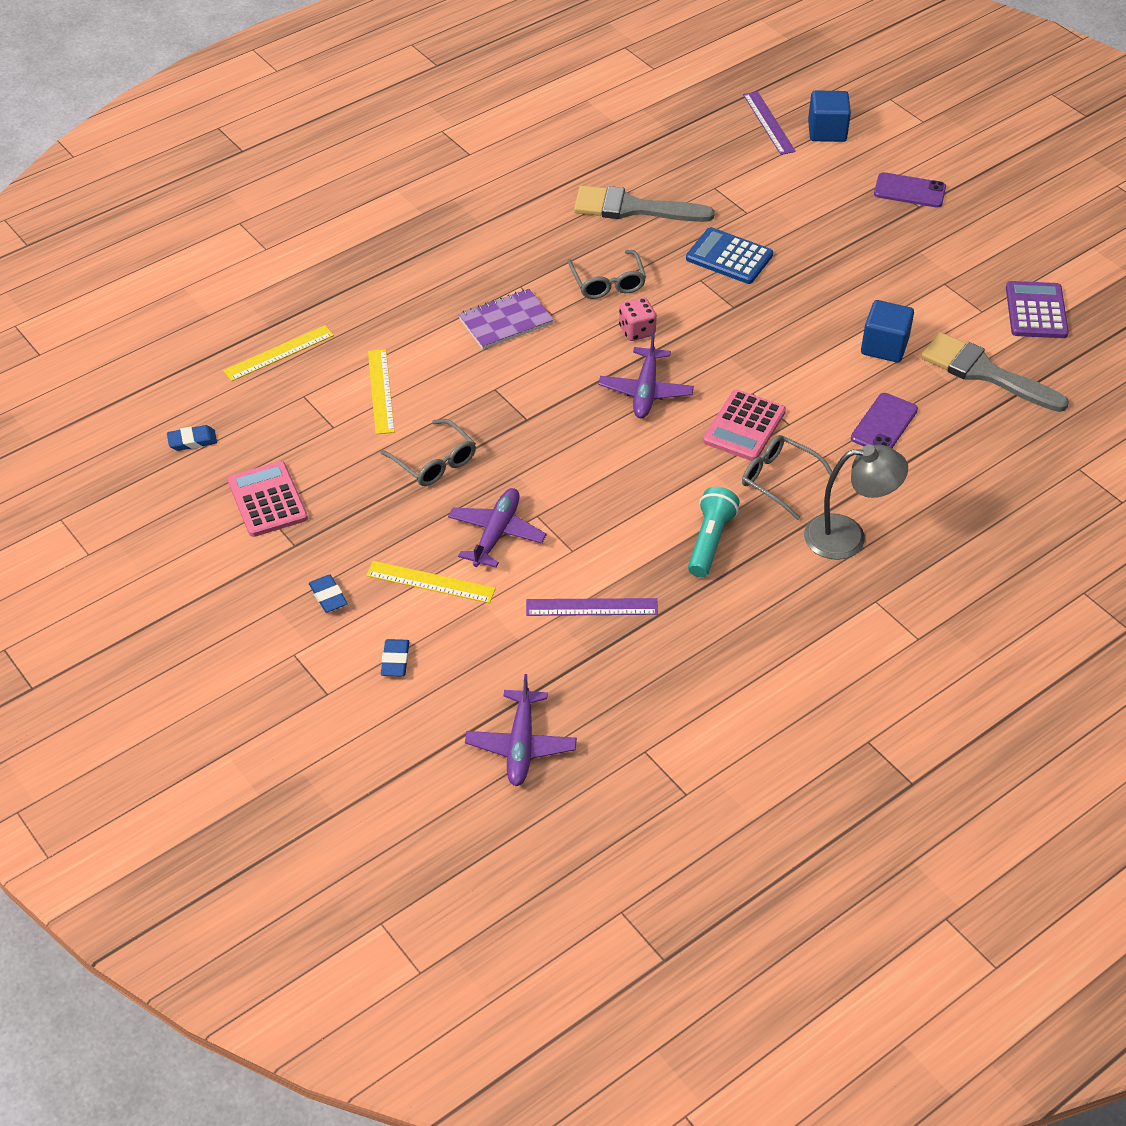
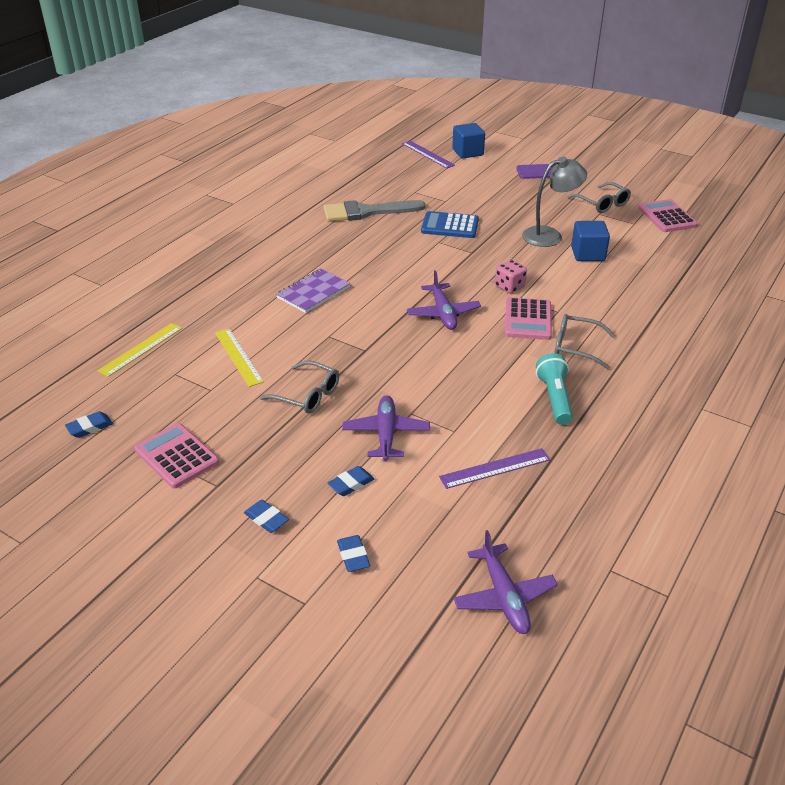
camera: 20 degrees left, 10 degrees down
yellow ruler [366,561,496,603] -> blue eraser [327,466,374,496]
grey glasses [567,250,646,299] -> grey glasses moved to [568,182,631,213]
pink dice [619,298,657,341] -> pink dice moved to [495,260,527,293]
grey lamp [804,445,908,560] -> grey lamp moved to [522,157,587,247]
purple phone [851,393,918,448] -> none
grey brush [921,332,1069,412] -> none
purple calculator [1006,281,1069,338] -> pink calculator [638,199,698,232]

